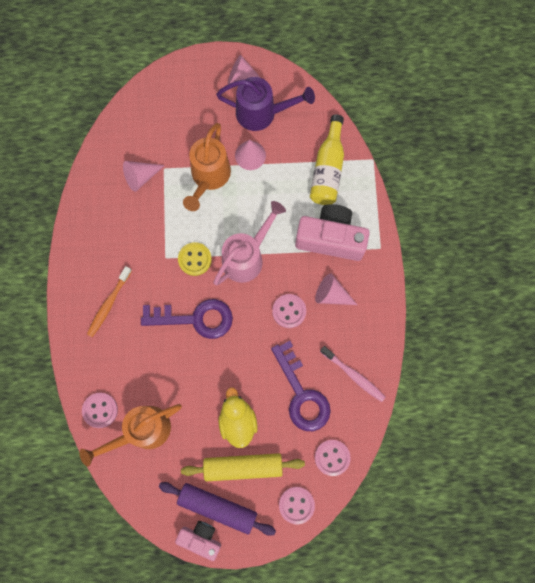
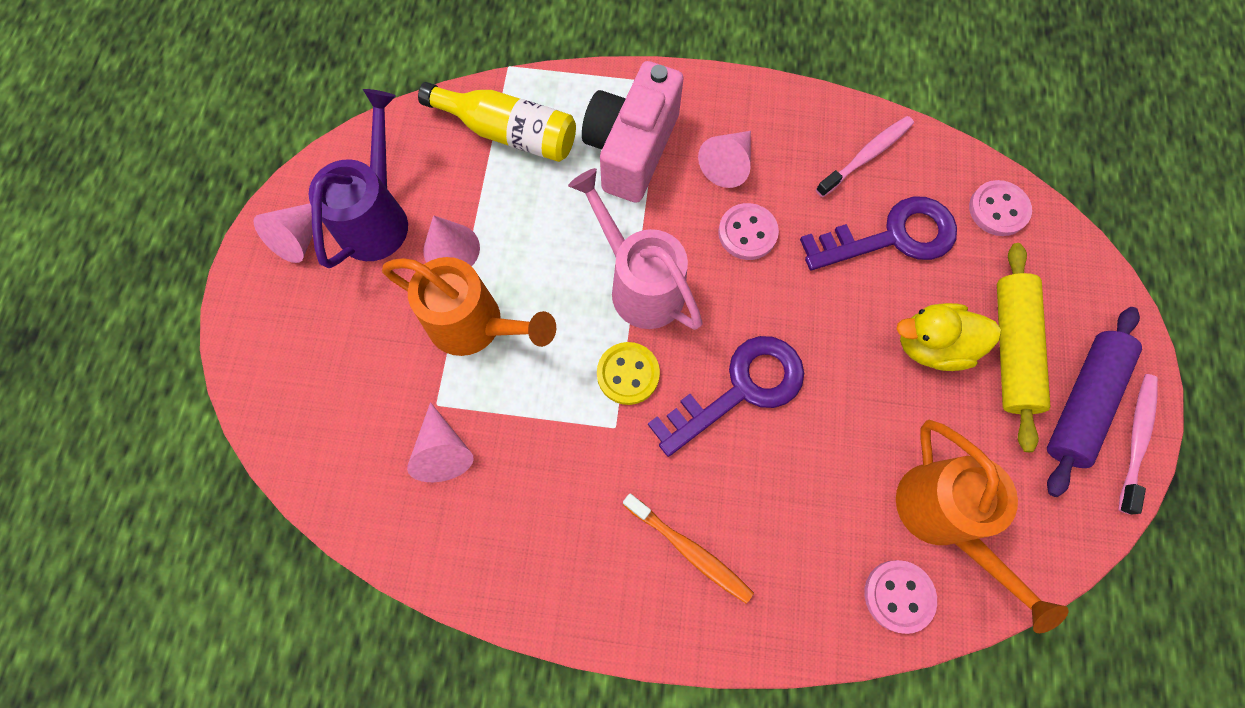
camera: 80 degrees left, 5 degrees down
purple key [141,299,233,339] -> purple key turned 45 degrees clockwise [648,336,804,457]
pink camera [175,521,221,561] -> pink toothbrush [1118,374,1158,515]
pink button [279,487,315,524] -> none

